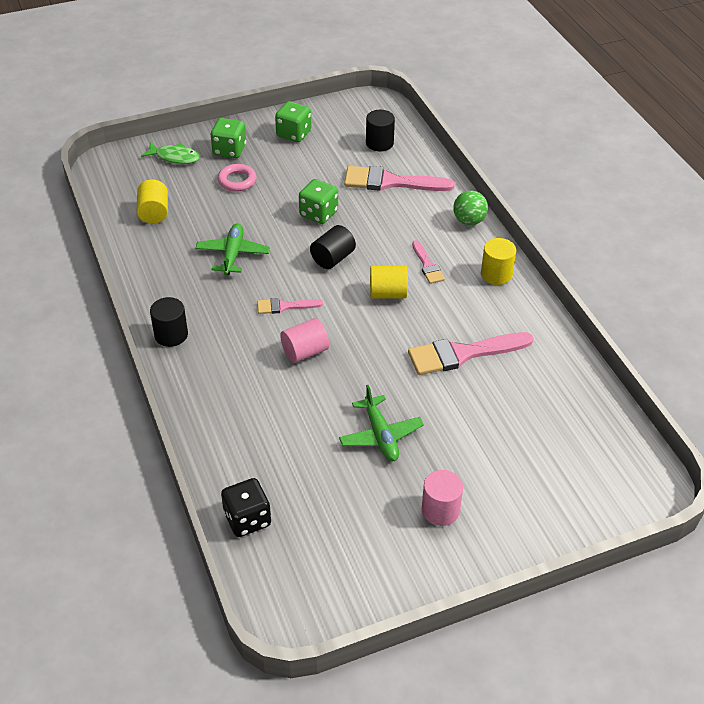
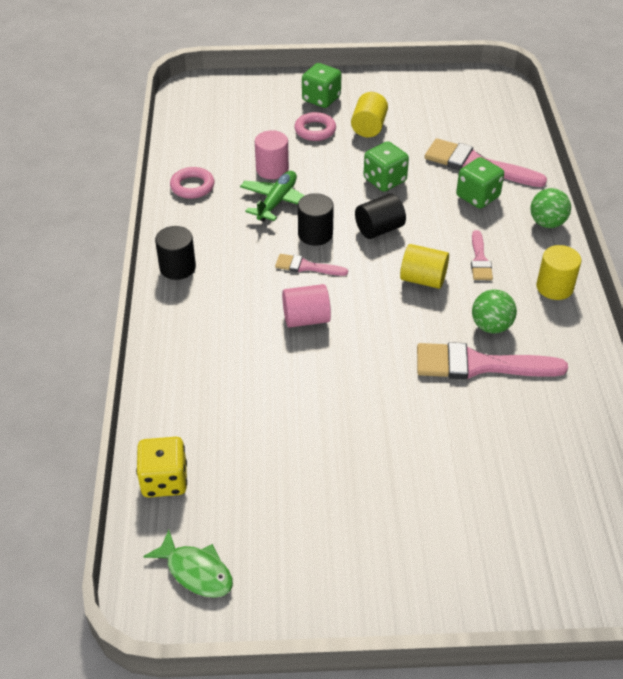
camera: 20 degrees right, 0 degrees up
yellow cylinder [137,179,168,224] -> yellow cylinder moved to [351,92,388,137]
green fish [141,142,200,164] -> green fish moved to [143,530,233,598]
black dice [221,478,271,537] -> yellow dice [136,437,187,498]
green dice [275,101,311,142] -> green dice moved to [456,157,504,209]
green plane [339,385,424,461] -> none
black cylinder [366,110,395,151] -> black cylinder moved to [298,193,334,246]
pink cylinder [422,470,463,526] -> pink cylinder moved to [255,130,289,179]
none -> pink ring [170,167,214,199]
none -> green ball [472,289,517,334]

